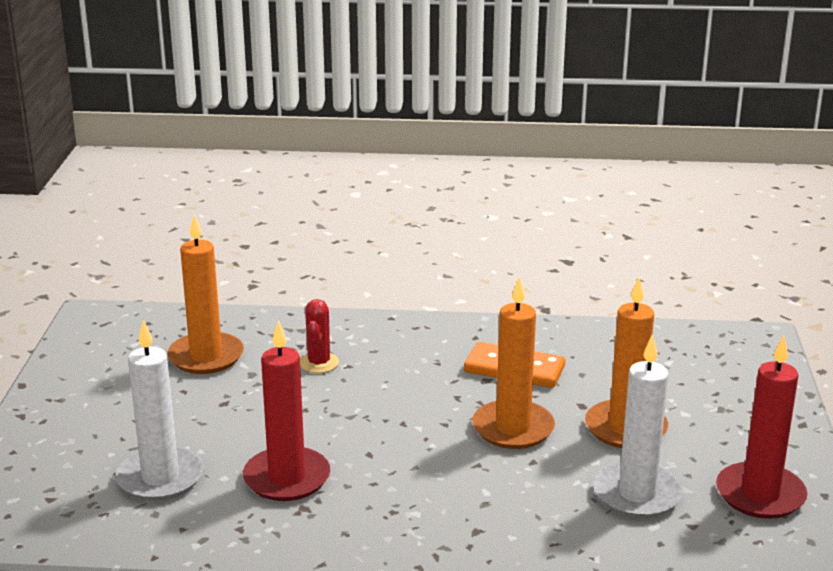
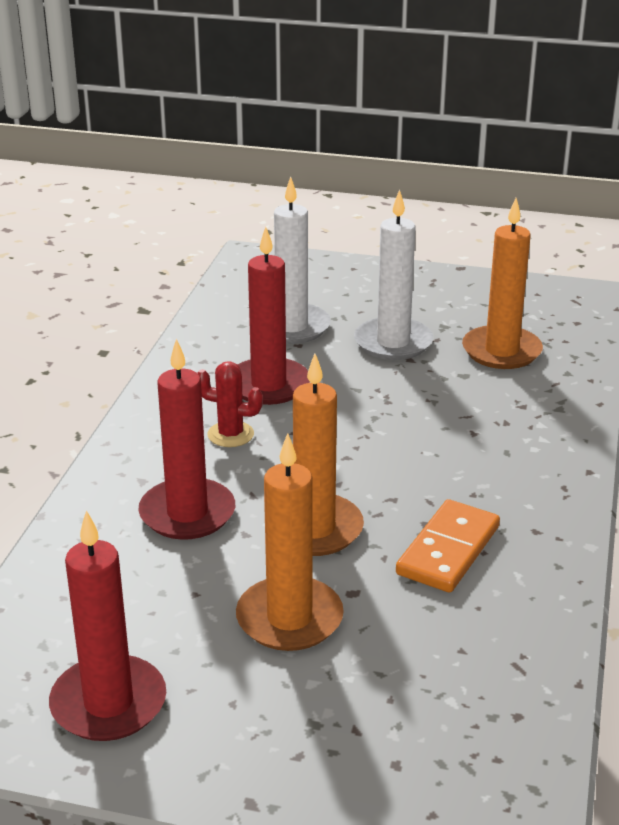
camera: 100 degrees right, 5 degrees up
red cactus [300,299,339,373] -> red cactus moved to [198,361,263,447]
white candle [593,334,683,518] -> white candle moved to [354,189,433,360]
none -> red candle [138,339,235,540]

